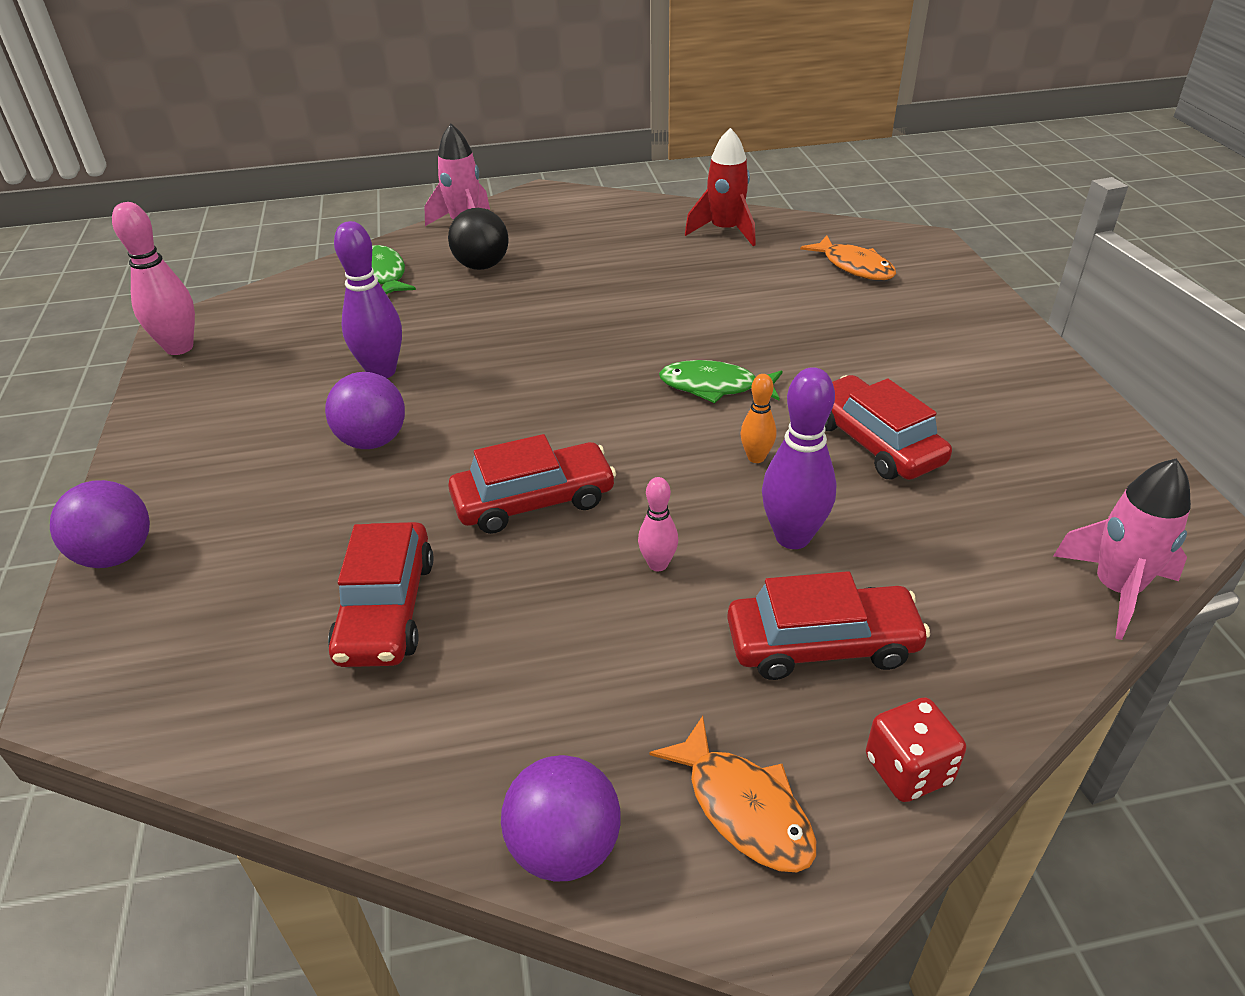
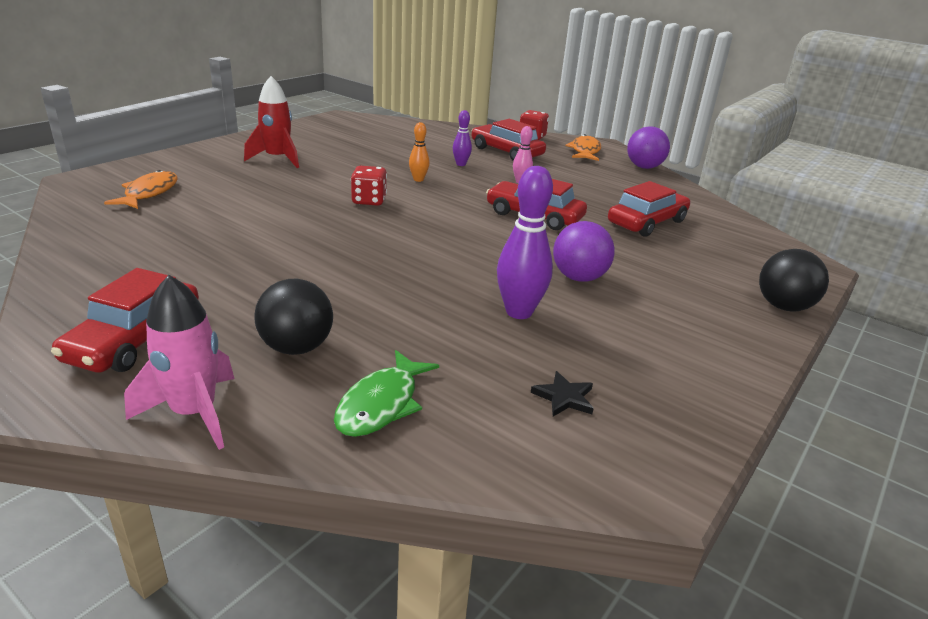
camera: 135 degrees left, 10 degrees down
purple ball [50,480,150,568] -> black ball [759,249,829,312]
pink bowling pin [112,202,195,355] -> none
green fish [659,360,782,403] -> red dice [351,166,387,206]
red rocket [685,128,756,246] -> red rocket moved to [244,76,299,168]
purple bowling pin [762,367,837,549] -> purple bowling pin [453,110,472,166], size x0.55
red car [825,375,952,480] -> red car moved to [51,268,199,372]
pink rocket [1053,458,1191,640] -> none
none -> black star [531,371,594,417]

